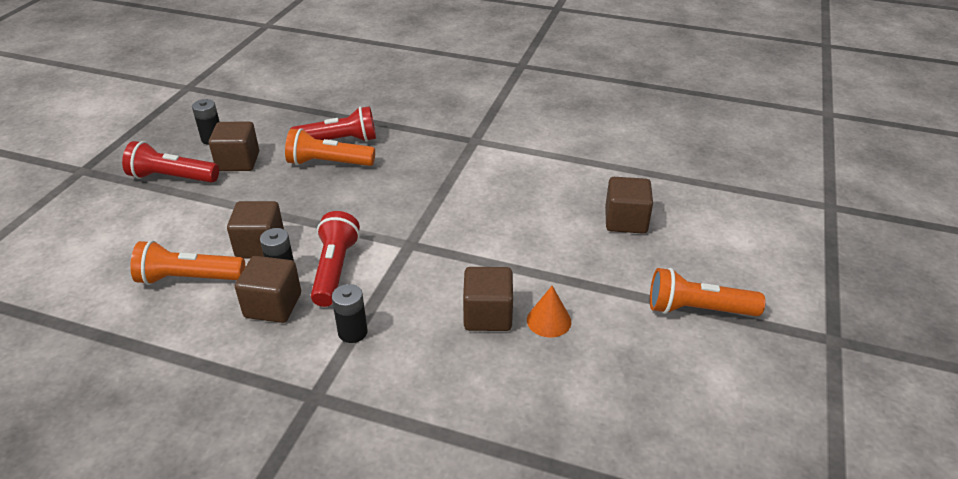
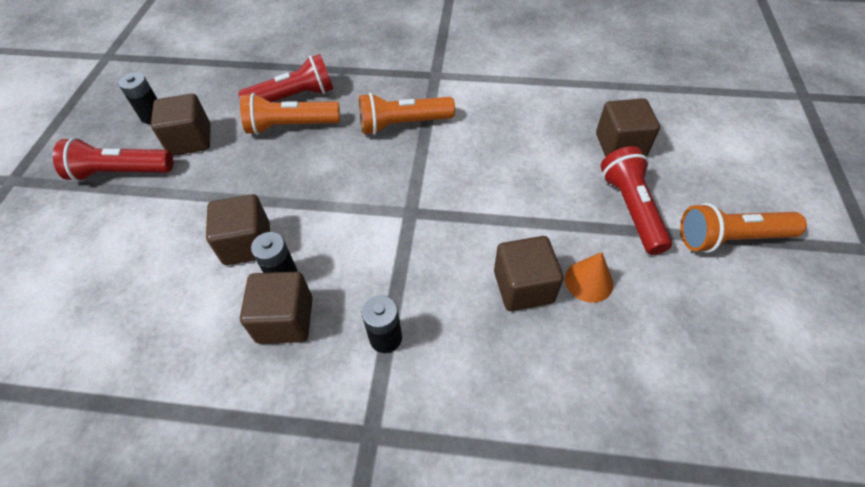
camera: 10 degrees left, 15 degrees up
orange flashlight [130,240,245,285] -> orange flashlight moved to [359,93,455,135]
red flashlight [311,211,360,307] -> red flashlight moved to [601,146,672,255]

